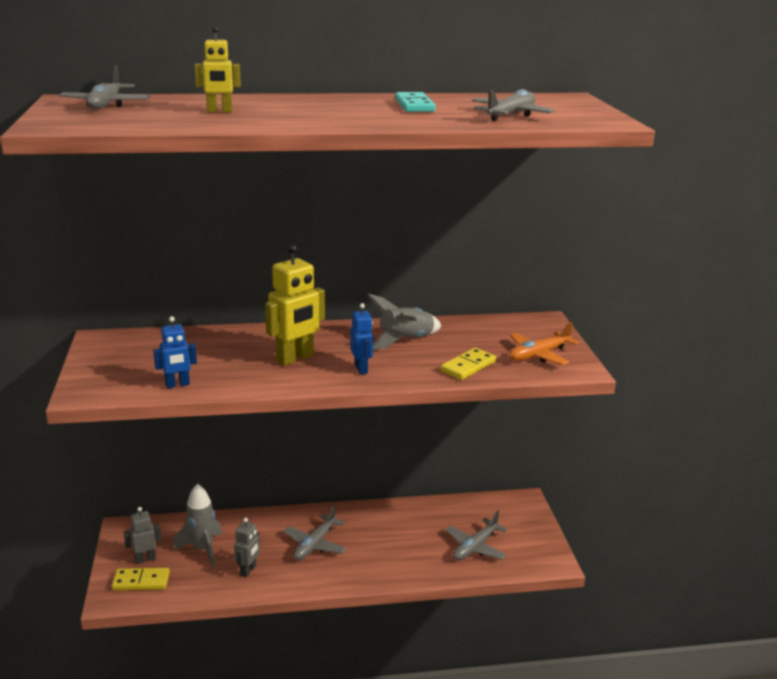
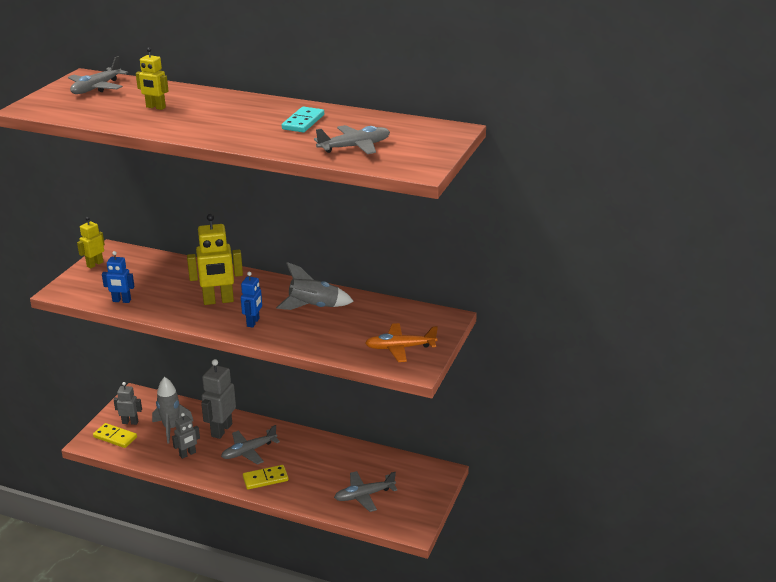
camera: 30 degrees right, 5 degrees up
yellow domino [440,348,496,380] -> yellow domino moved to [243,465,288,490]
none -> yellow robot [77,217,105,268]
none -> grey robot [201,359,236,439]

